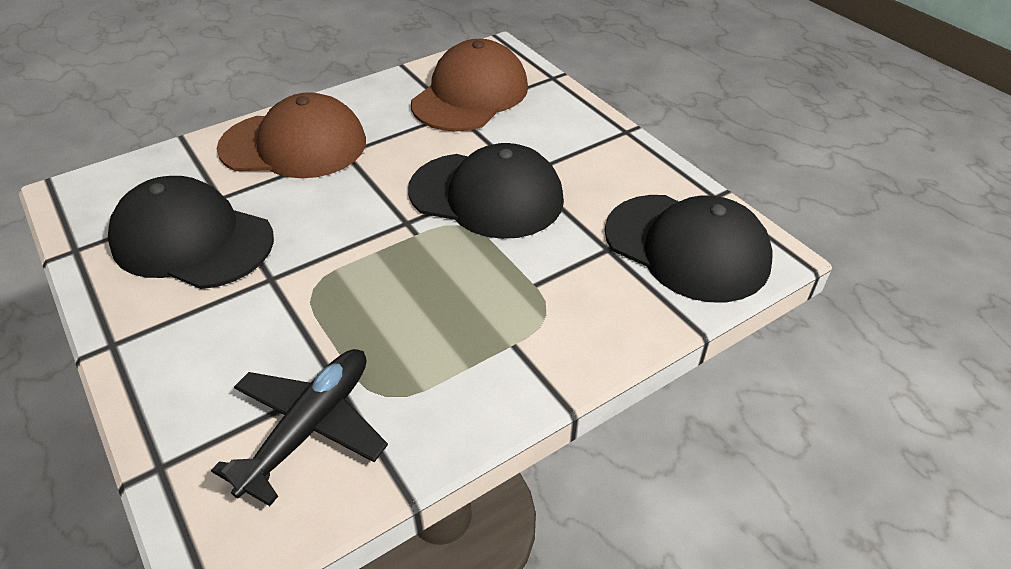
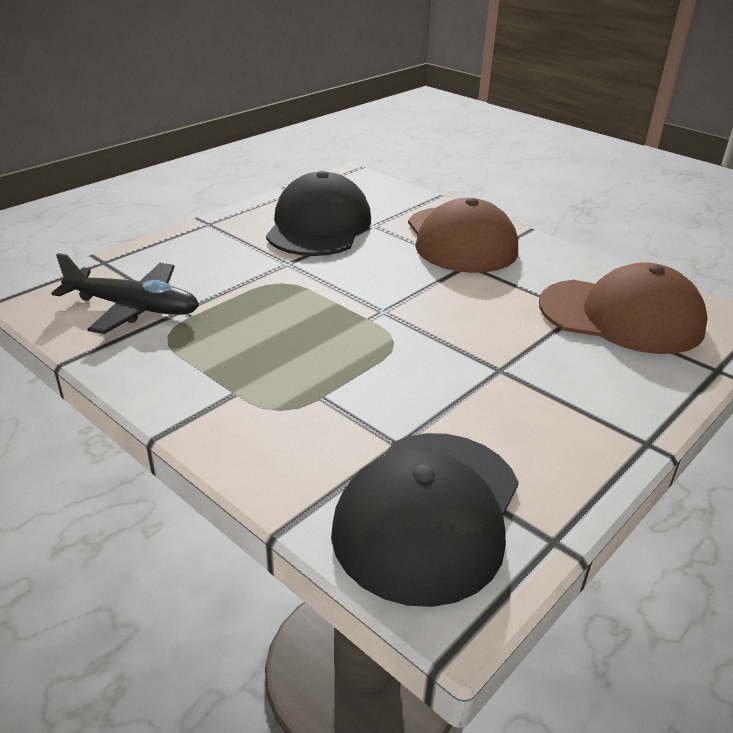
camera: 75 degrees right, 10 degrees down
black cap [408,143,564,239] -> none

